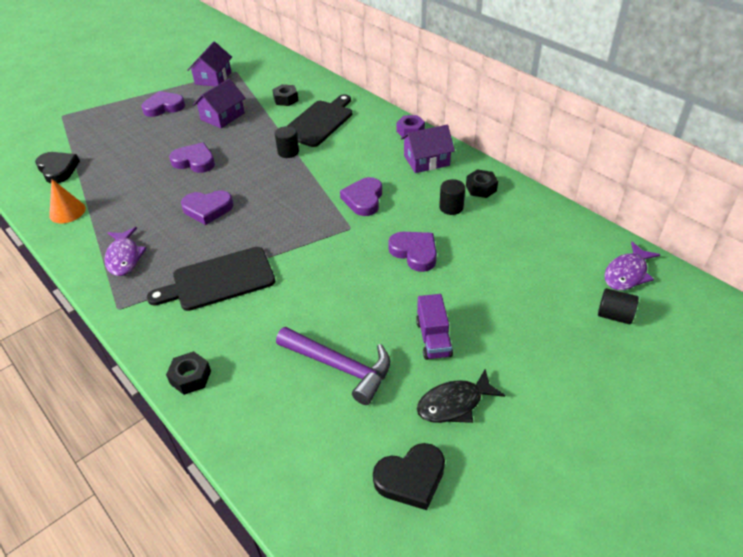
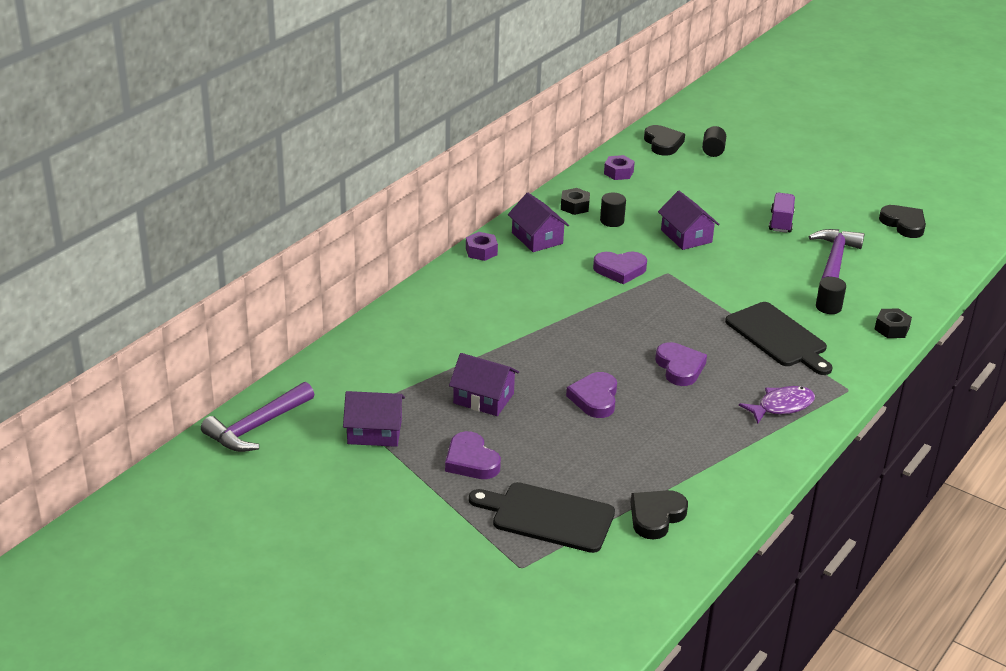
camera: 105 degrees left, 10 degrees down
orange cone [49,179,86,223] -> none
black nut [272,84,298,106] -> none
black cylinder [275,126,299,158] -> black cylinder moved to [816,277,846,314]
black cutting board [287,94,353,147] -> black cutting board moved to [469,482,615,553]
purple heart [388,232,437,272] -> purple house [658,191,720,250]
purple truck [416,294,453,360] -> purple truck turned 60 degrees counterclockwise [769,193,795,233]
black fish [417,369,505,423] -> none
purple fish [604,242,661,290] -> black heart [644,125,685,156]
none -> purple hammer [201,382,314,452]
none -> purple nut [604,155,635,180]

